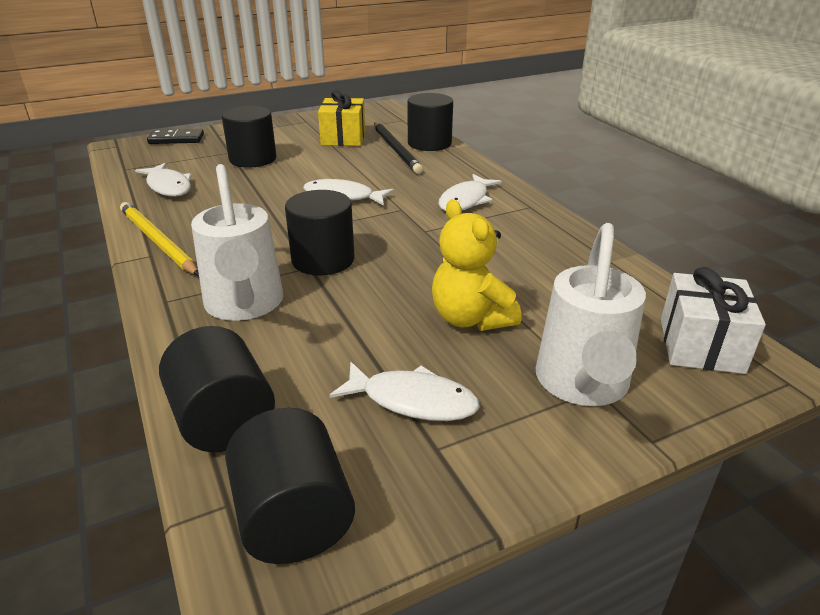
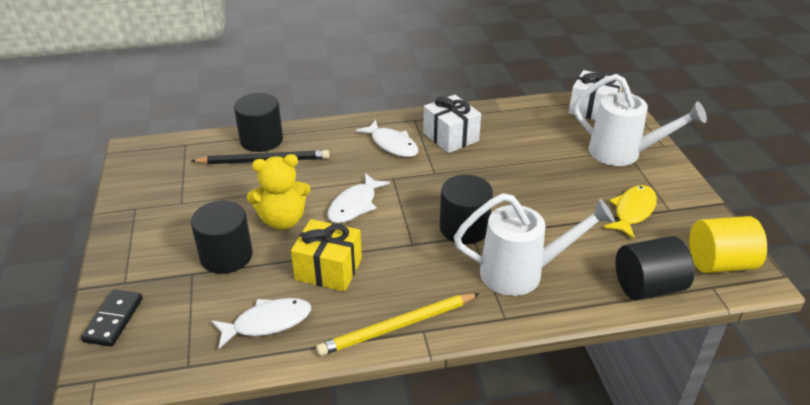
camera: 75 degrees left, 5 degrees up
black cylinder [225,408,355,564] -> yellow cylinder [689,216,767,273]
yellow gift [318,90,365,146] -> yellow gift moved to [291,219,362,292]
white fish [329,362,480,421] -> yellow fish [604,185,657,239]
yellow teddy bear [432,200,522,331] -> yellow teddy bear moved to [247,154,310,230]
none -> white gift [423,95,481,153]

